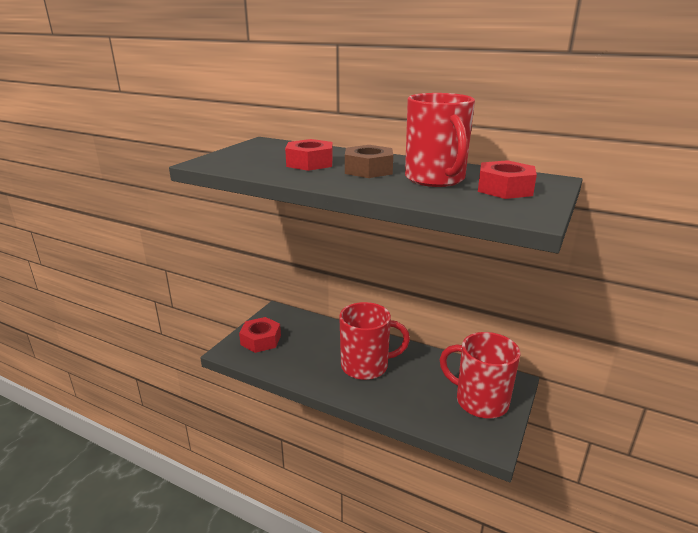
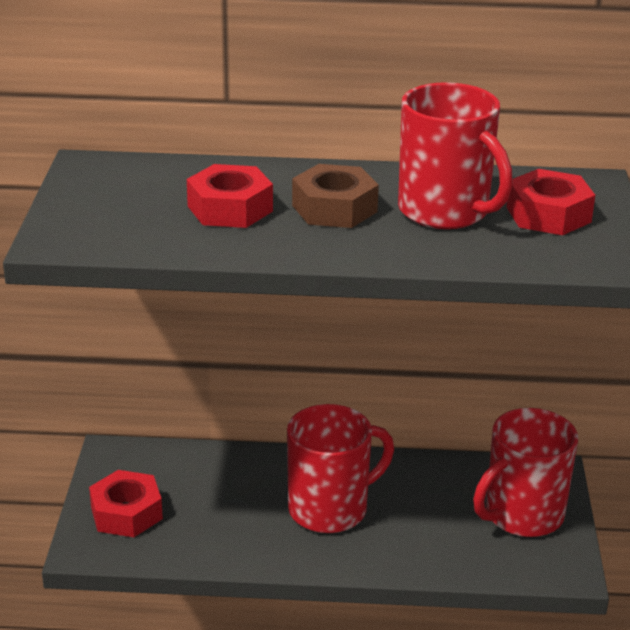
camera: 25 degrees left, 5 degrees up
red mug [440,332,521,418] -> red mug turned 45 degrees counterclockwise [473,408,578,537]

